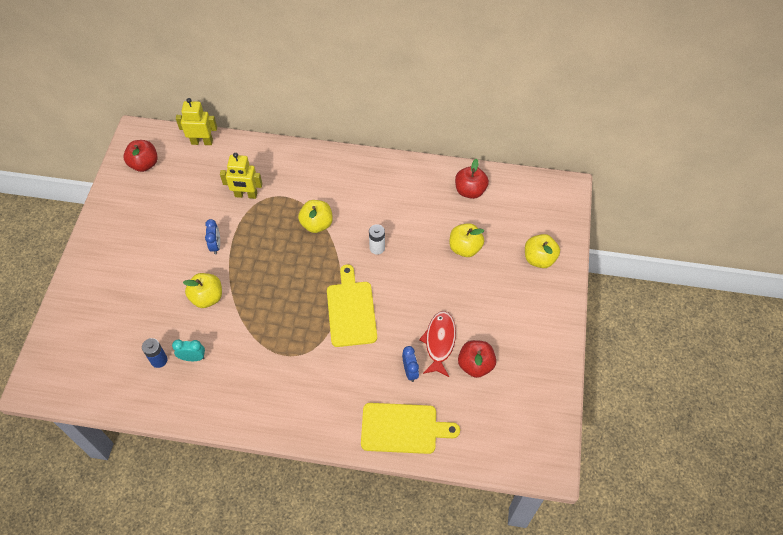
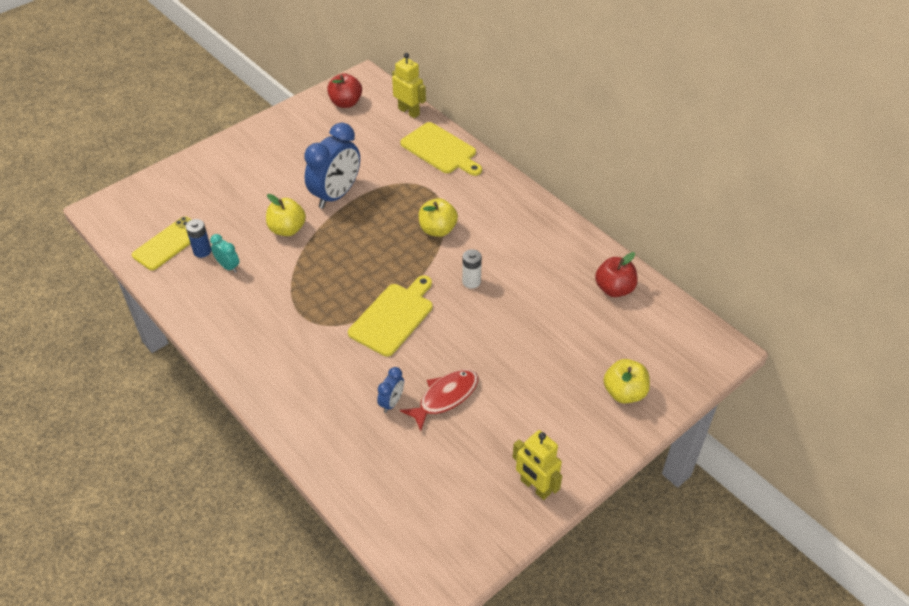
camera: 40 degrees right, 10 degrees down
blue clock [205,219,220,254] -> blue clock [304,123,360,209], size x2.14
yellow robot [220,153,262,199] -> yellow robot moved to [513,430,562,500]
yellow cutting board [361,403,460,454] -> yellow cutting board moved to [400,122,482,176]
yellow apple [449,223,484,257] -> none
red apple [458,340,496,378] -> none
none -> yellow phone [132,216,192,270]

